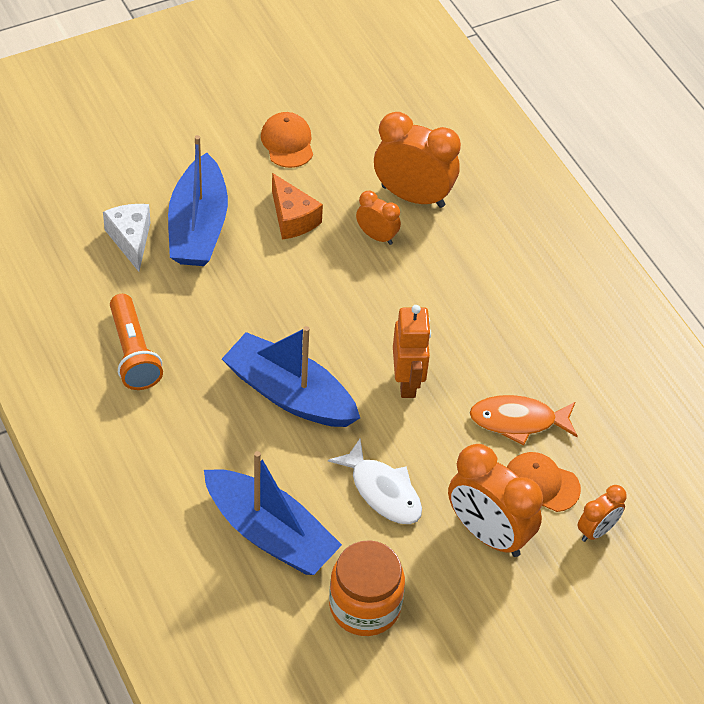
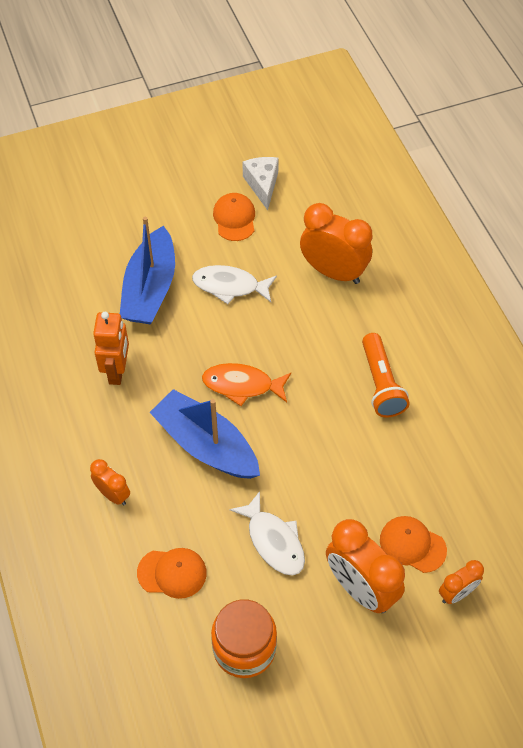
camera: 10 degrees right, 5 degrees up
white cheese [103,204,151,272] -> white cheese moved to [242,157,279,210]
orange flashlight [110,294,163,390] -> orange flashlight moved to [362,333,410,418]
blue boat [204,451,342,575] -> orange cap [137,548,207,599]
orange cheese [272,173,323,240] -> white fish [192,265,277,304]
orange clock [356,191,401,245] -> orange clock moved to [90,459,130,506]
orange robot [393,305,431,398] -> orange robot moved to [93,312,129,385]
orange fish [470,395,578,445] -> orange fish moved to [202,363,291,406]

